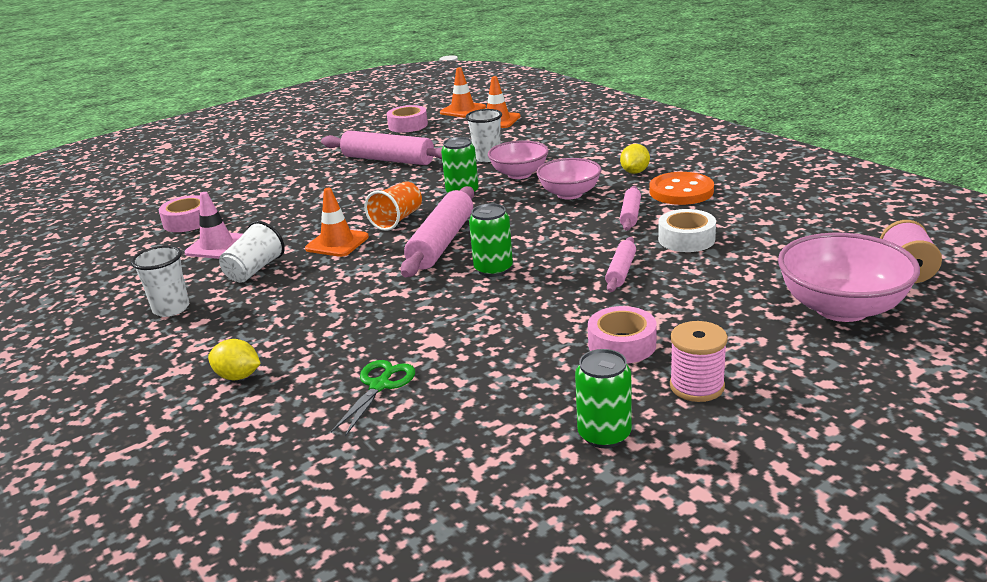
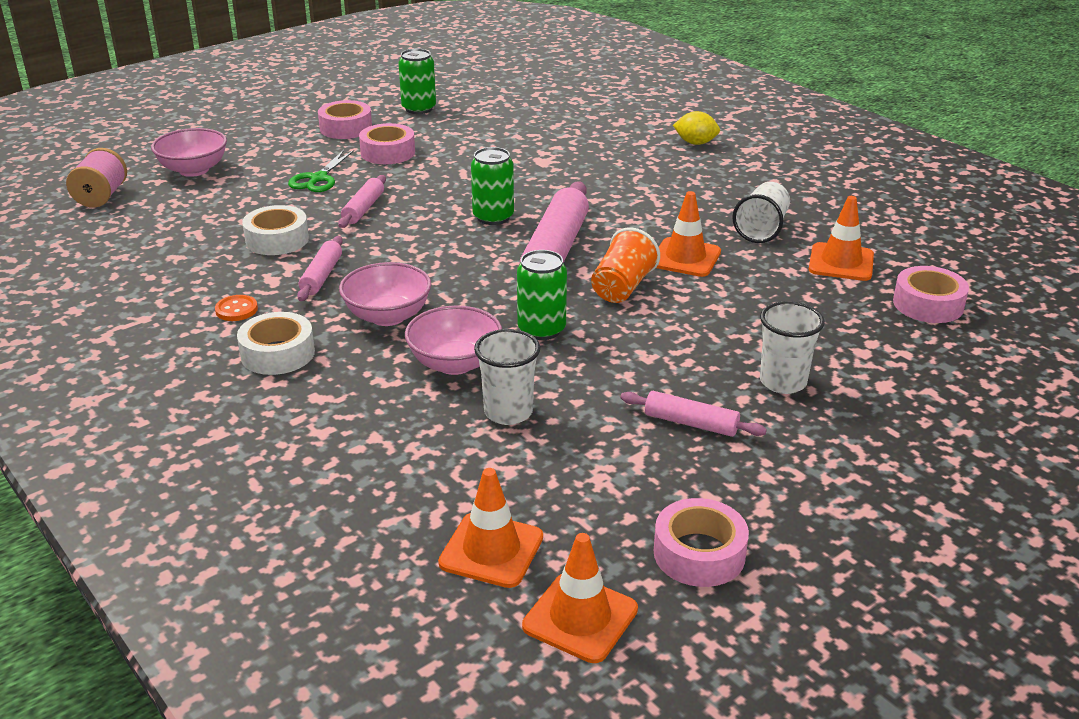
camera: 175 degrees right, 5 degrees up
white cup [131,245,189,317] -> white cup moved to [760,301,825,394]
pink traffic cone [184,192,243,259] -> orange traffic cone [809,196,874,281]
pink rolling pin [321,130,443,165] -> pink rolling pin [620,391,767,437], size x0.53
green scissors [331,360,415,436] -> green scissors moved to [288,150,354,192]
yellow lemon [620,144,650,174] -> white tape [237,312,315,375]
orange button [649,172,714,205] -> orange button [215,295,258,321], size x0.48
pink spool [670,321,728,402] -> pink tape [318,100,372,139]
pink bowl [778,233,920,322] -> pink bowl [151,128,227,177], size x0.66

